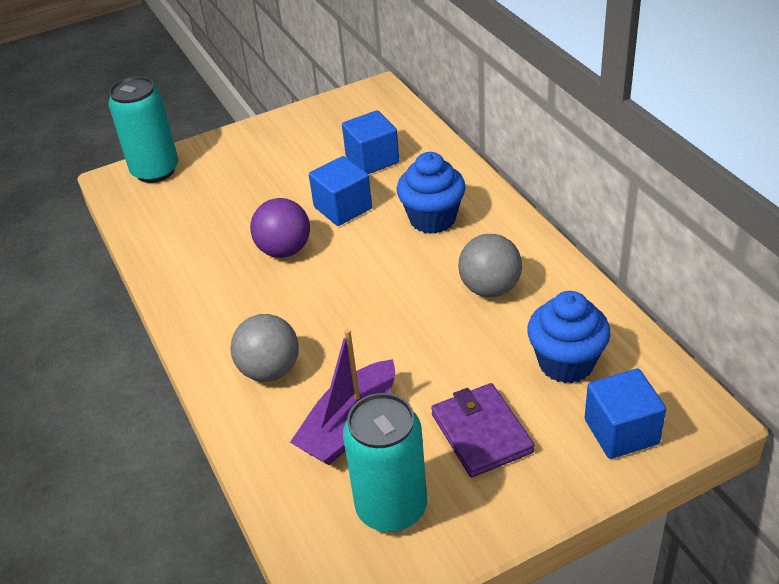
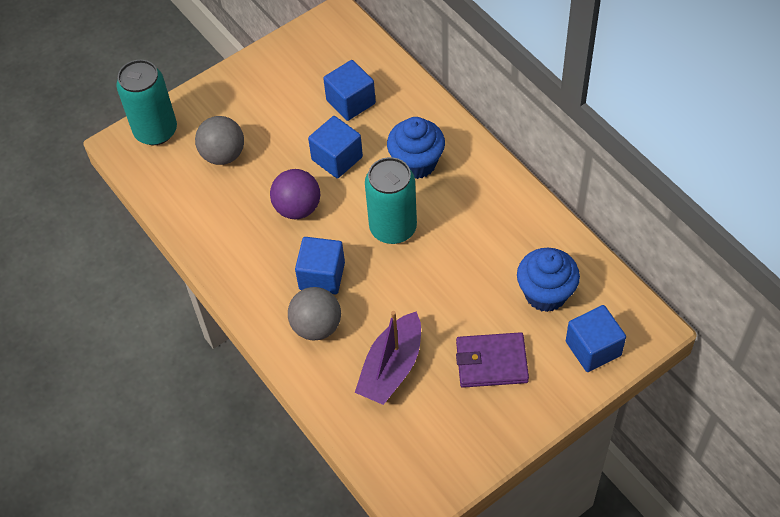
camera: 10 degrees left, 15 degrees up
turquoise can [343,393,427,532] -> turquoise can moved to [365,157,417,244]
purple wallet [431,383,534,478] -> purple wallet turned 60 degrees counterclockwise [456,332,529,388]
grey ball [458,234,522,297] -> grey ball moved to [195,116,244,165]
none -> blue cube [295,237,345,294]

